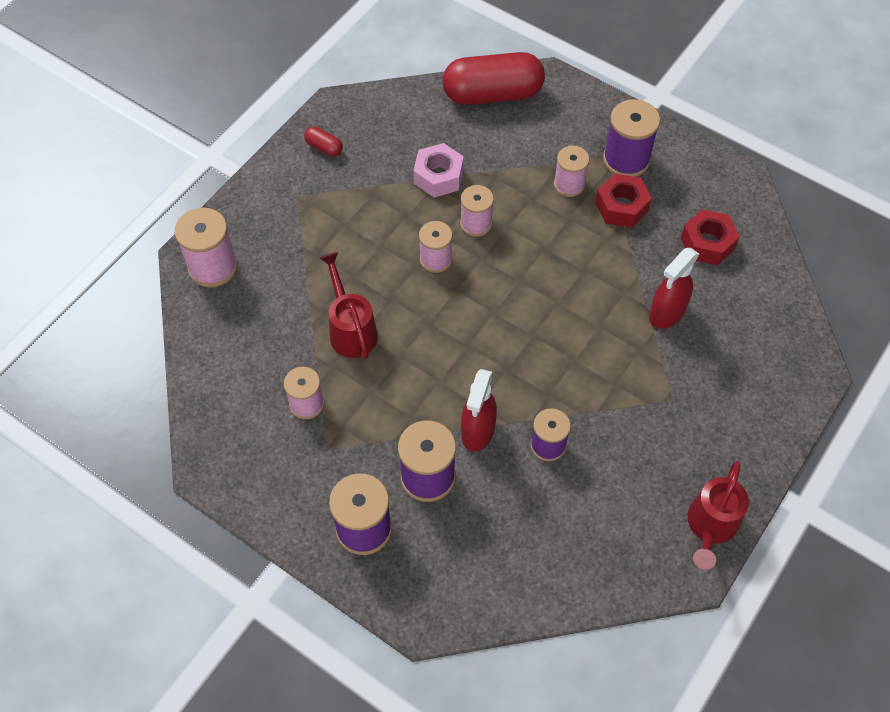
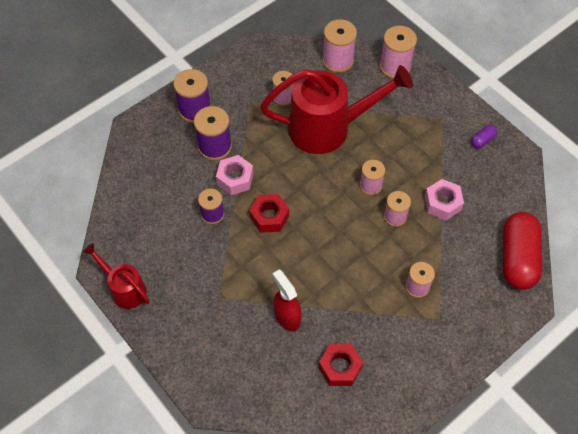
camera: 105 degrees right, 0 degrees up
red capsule [304,127,343,156] -> purple capsule [471,125,497,148]
red watering can [320,252,378,359] -> red watering can [260,65,413,154], size x1.93
red spray bottle [461,369,497,452] -> pink nut [216,155,253,195]
red nut [595,174,652,228] -> red nut moved to [249,194,289,233]
purple spool [603,99,660,177] -> none
none -> pink spool [322,19,357,73]

